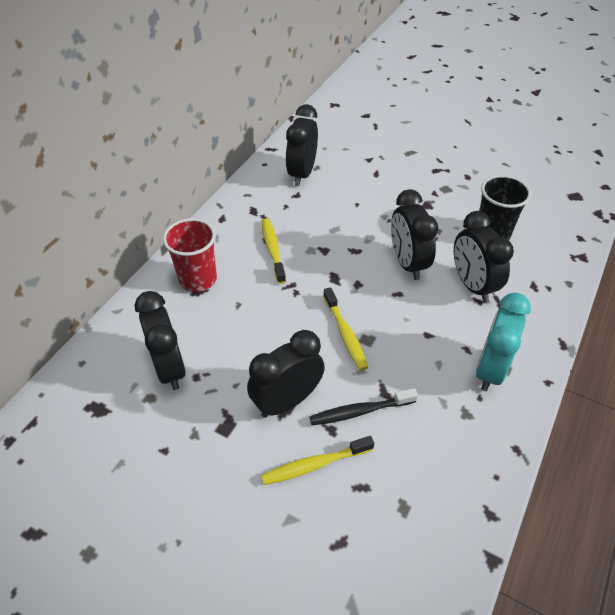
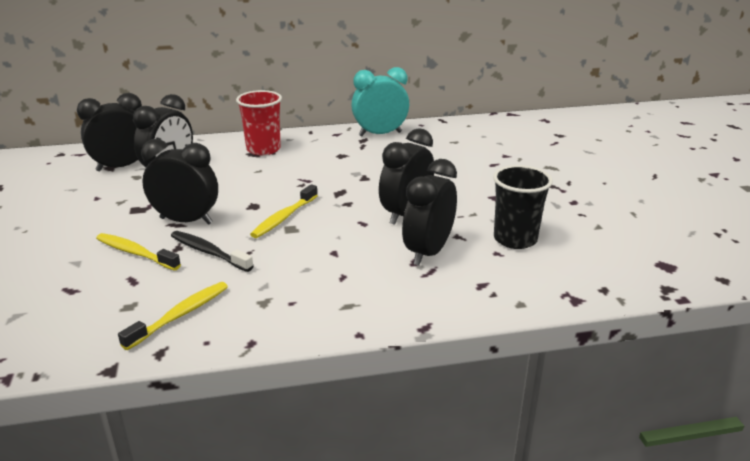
camera: 50 degrees right, 20 degrees down
yellow toothbrush [262,218,286,284] -> yellow toothbrush moved to [118,282,228,350]
black clock [286,104,318,186] -> black clock moved to [77,93,142,171]
turquoise clock [476,293,531,391] -> turquoise clock moved to [351,67,409,136]

